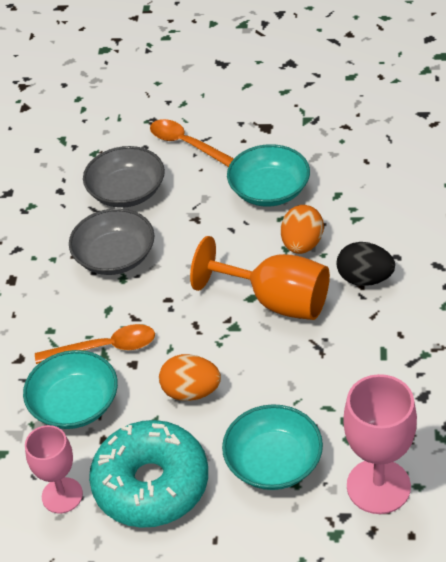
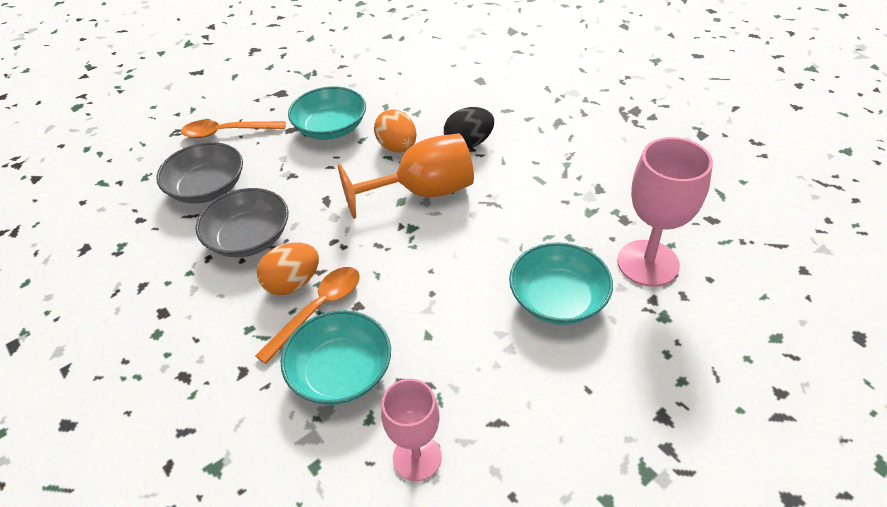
camera: 45 degrees left, 0 degrees up
turquoise donut [89,420,208,528] -> none
orange egg [159,354,221,401] -> orange egg moved to [257,243,319,295]

